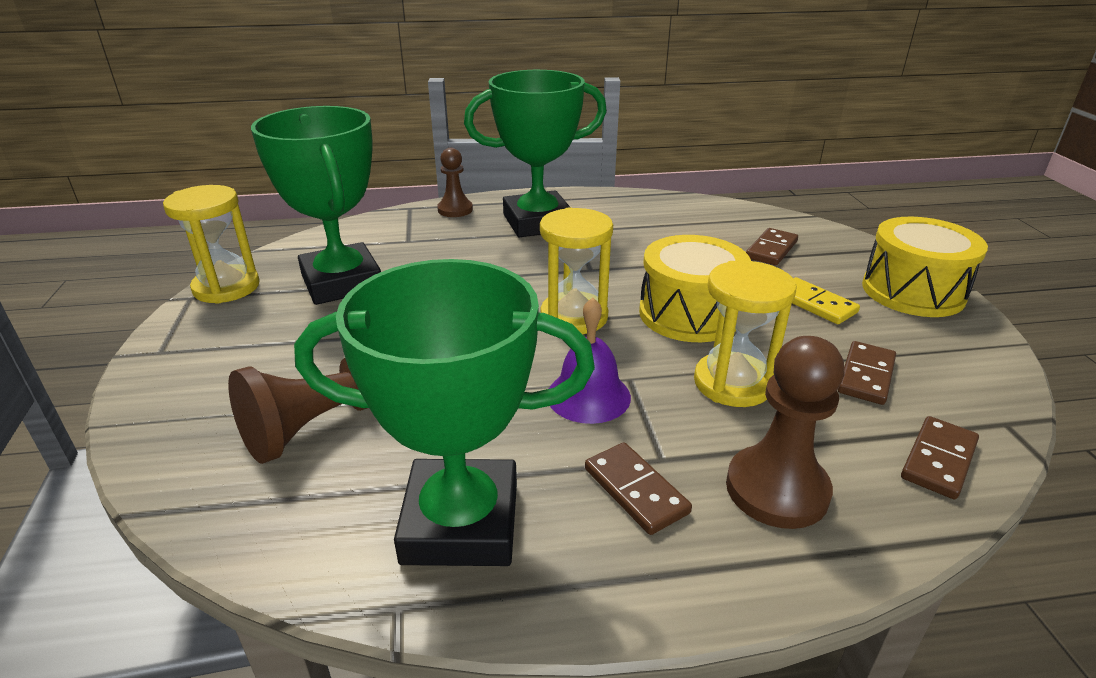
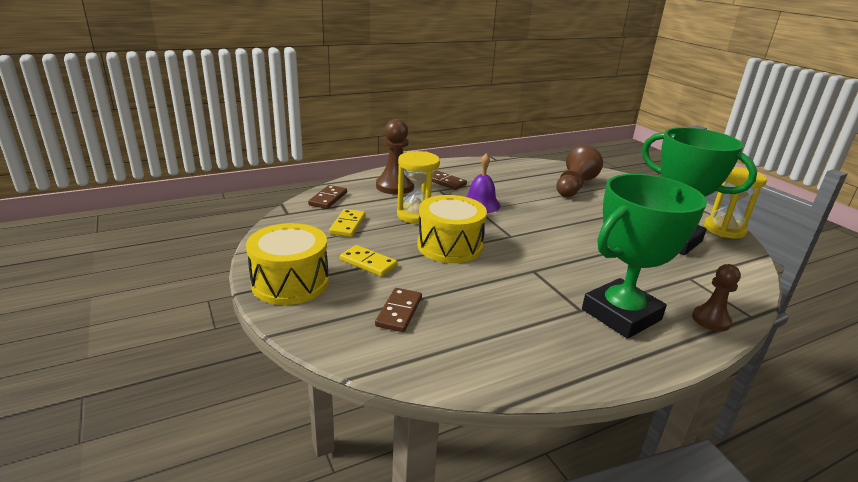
camera: 160 degrees right, 5 degrees down
green trophy [294,259,595,566] -> none
yellow hourglass [540,207,613,334] -> none
brown domino [838,341,896,405] -> yellow domino [329,209,365,237]

